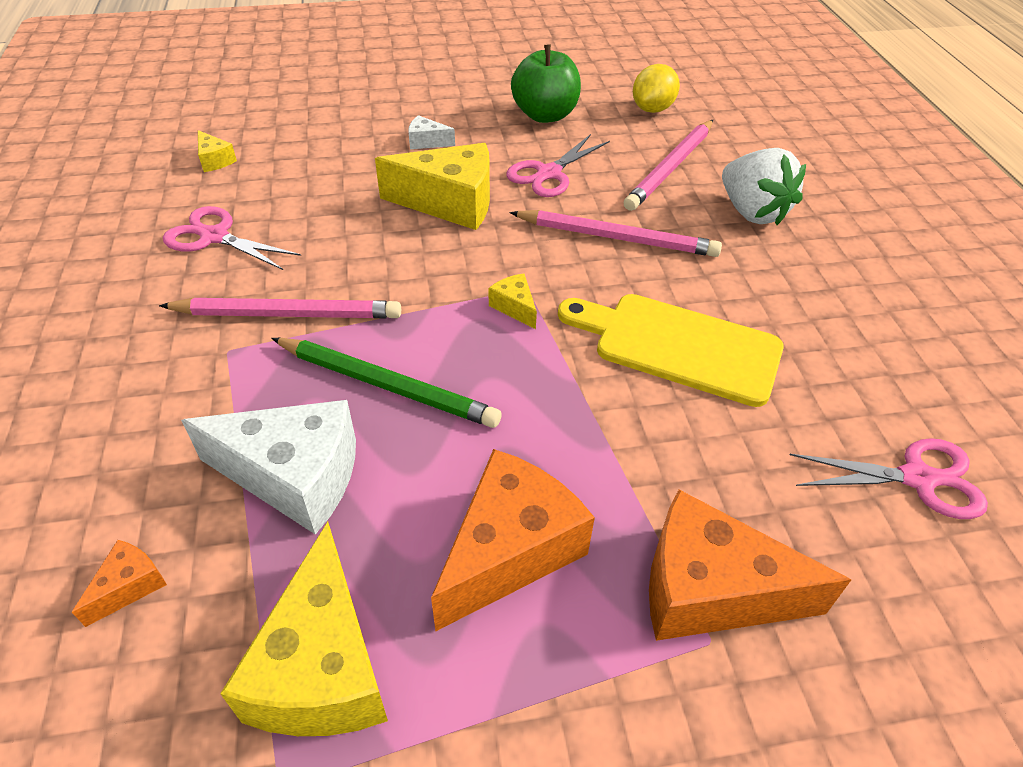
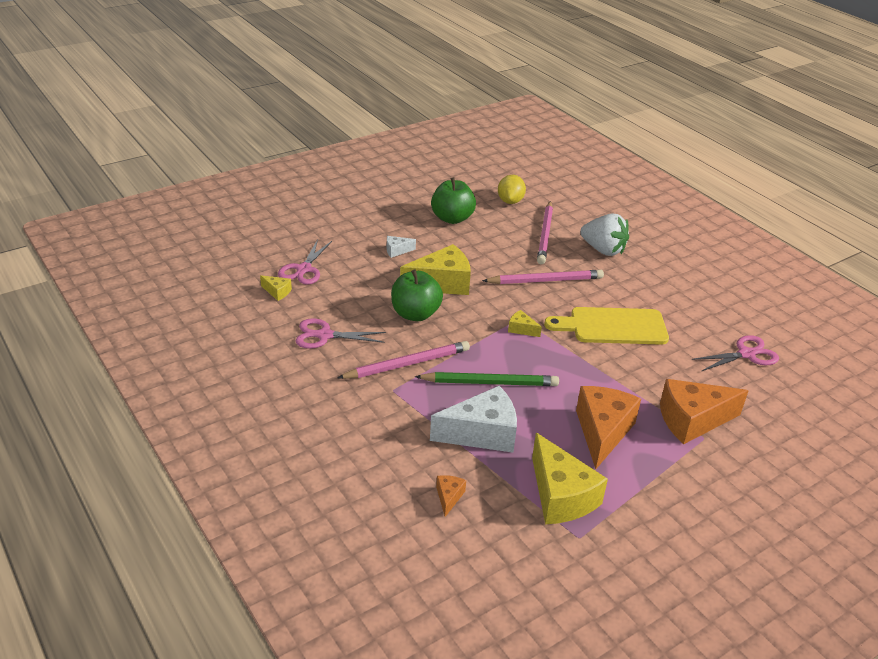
camera: 25 degrees left, 10 degrees down
pink scissors [506,134,610,197] -> pink scissors moved to [278,239,332,285]
none -> green apple [391,270,443,321]

